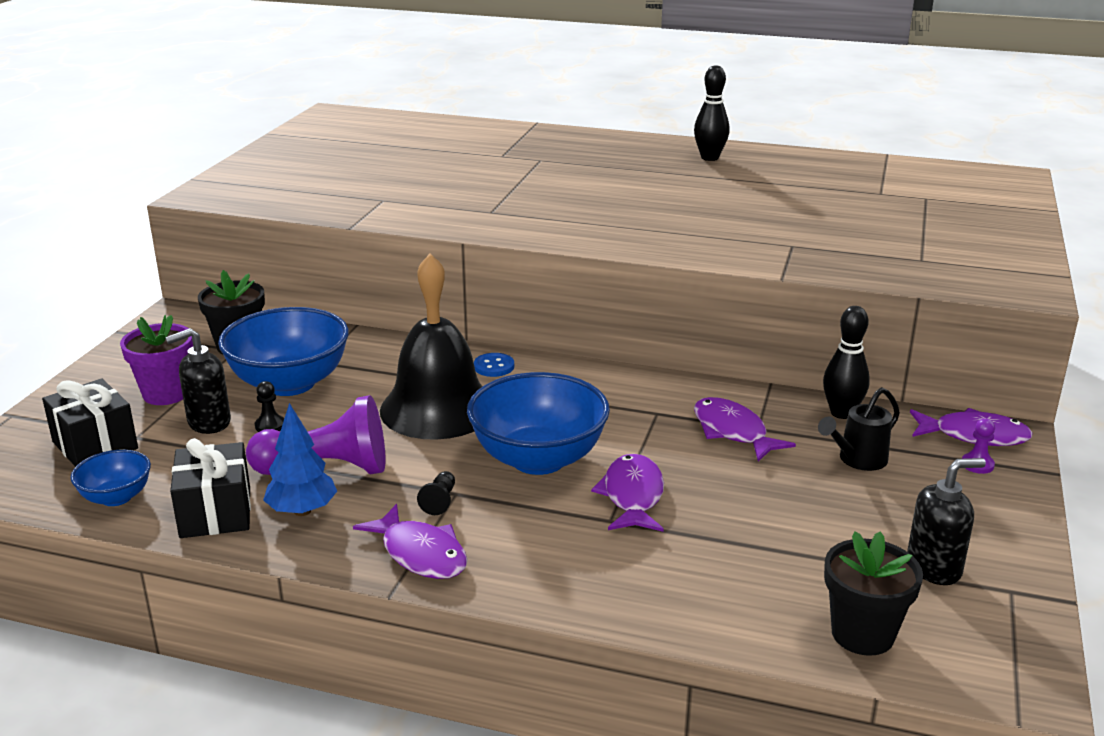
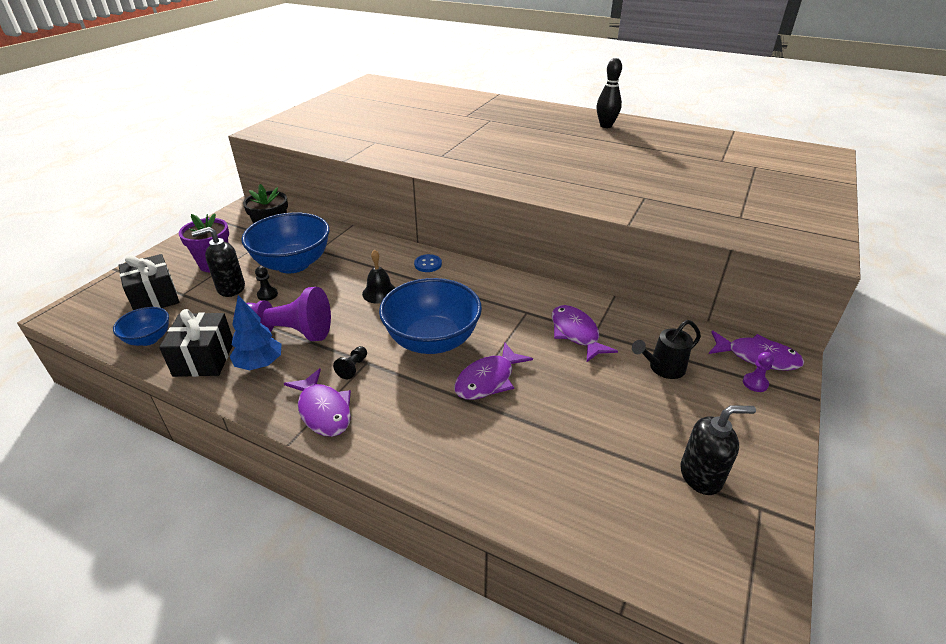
camera: 10 degrees right, 10 degrees up
black bell [380,254,483,440] -> black bell [362,250,396,304], size x0.44
purple fish [591,454,664,532] -> purple fish turned 150 degrees counterclockwise [454,343,533,400]
black bowling pin [823,306,870,419] -> none
black flower pot [824,531,923,656] -> none

